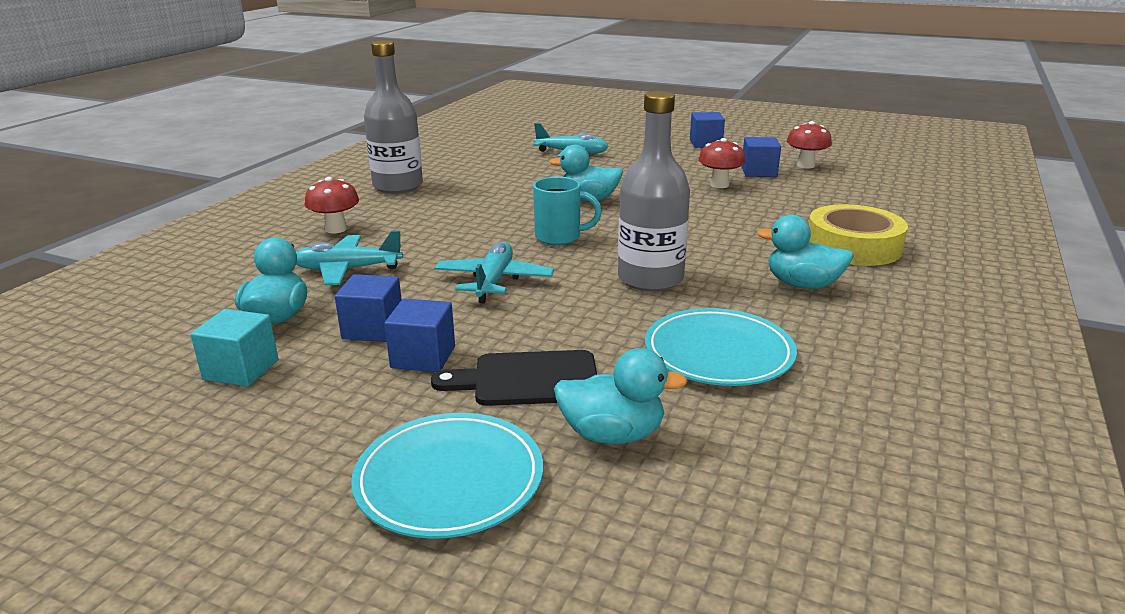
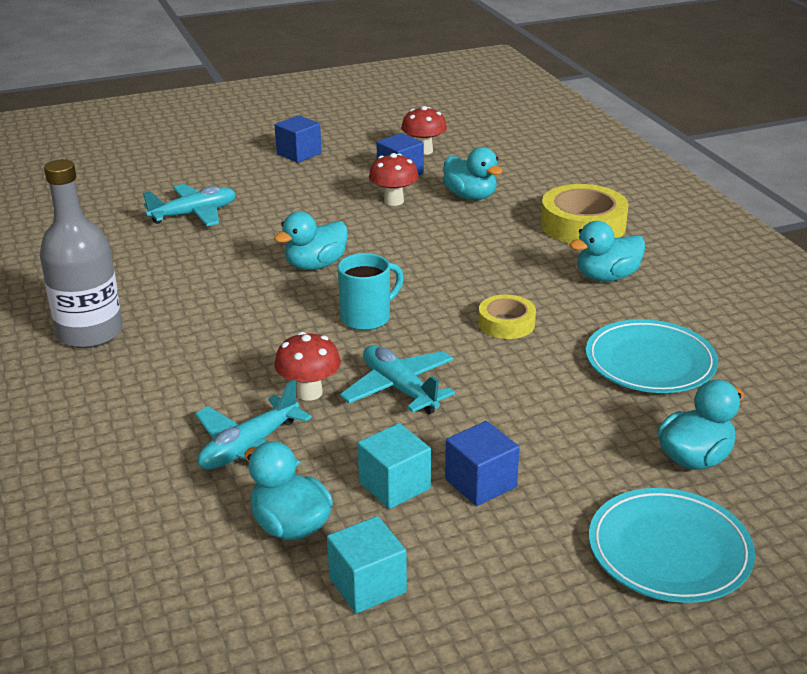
camera: 45 degrees left, 5 degrees up
red mushroom [305,177,359,233] -> red mushroom moved to [274,332,341,401]
blue cube [335,274,402,342] -> turquoise cube [358,423,431,509]
black cutting board [431,350,597,406] -> none
grey bottle [618,91,690,291] -> yellow tape [478,295,536,339]
none -> turquoise duck [443,147,503,200]

